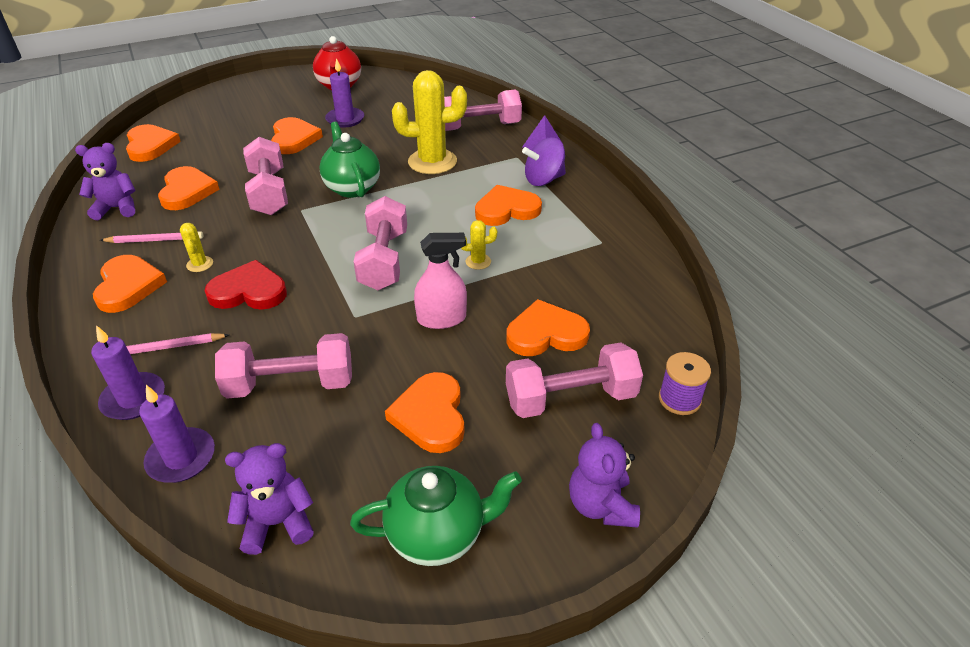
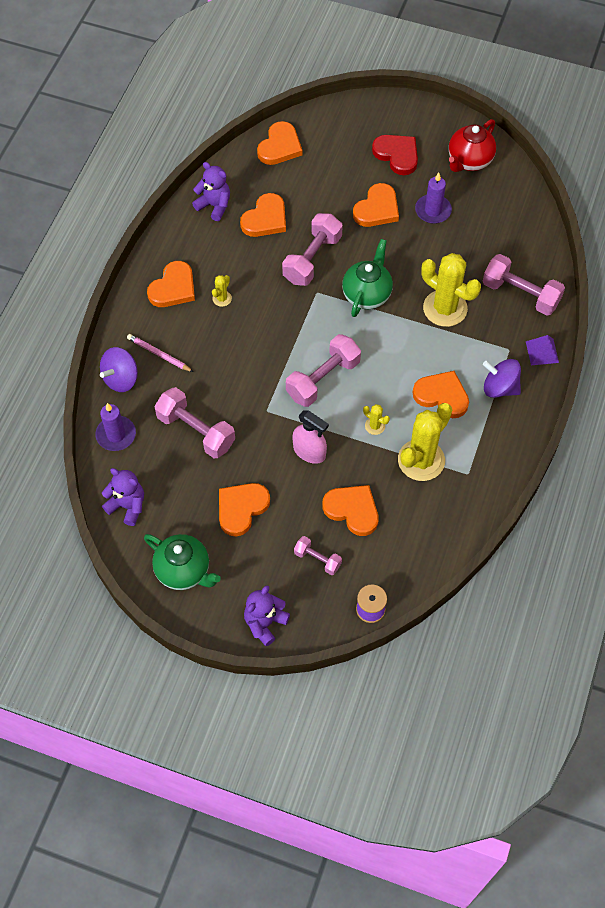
camera: 45 degrees right, 20 degrees up
purple candle [91,325,165,420] -> purple spinning top [100,347,138,392]
pink pencil [100,231,203,243] -> none
red heart [205,260,287,310] -> red heart moved to [372,135,418,175]
pink dumbbell [506,342,643,418] -> pink dumbbell [294,536,342,575], size x0.55
none -> yellow cactus [398,403,452,481]

